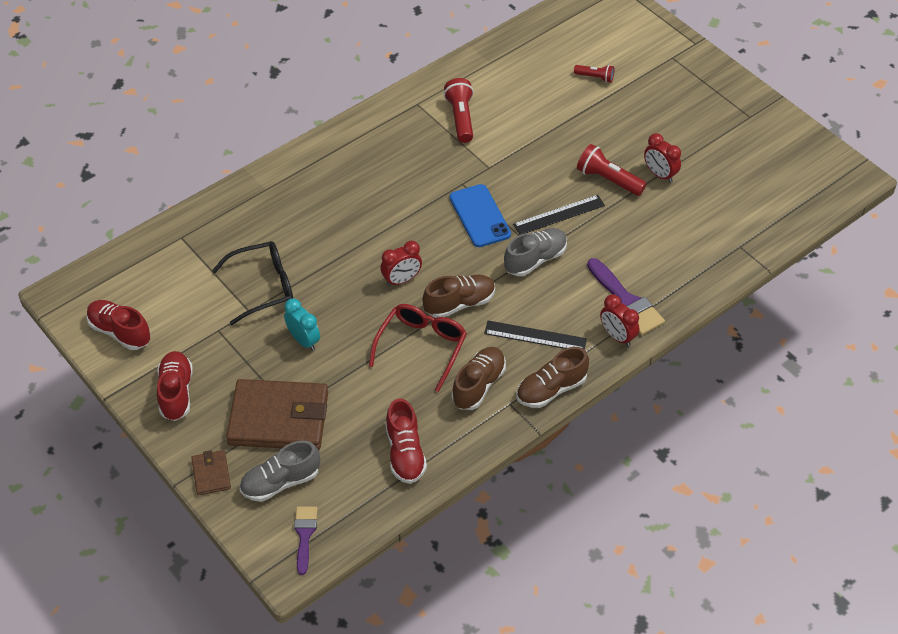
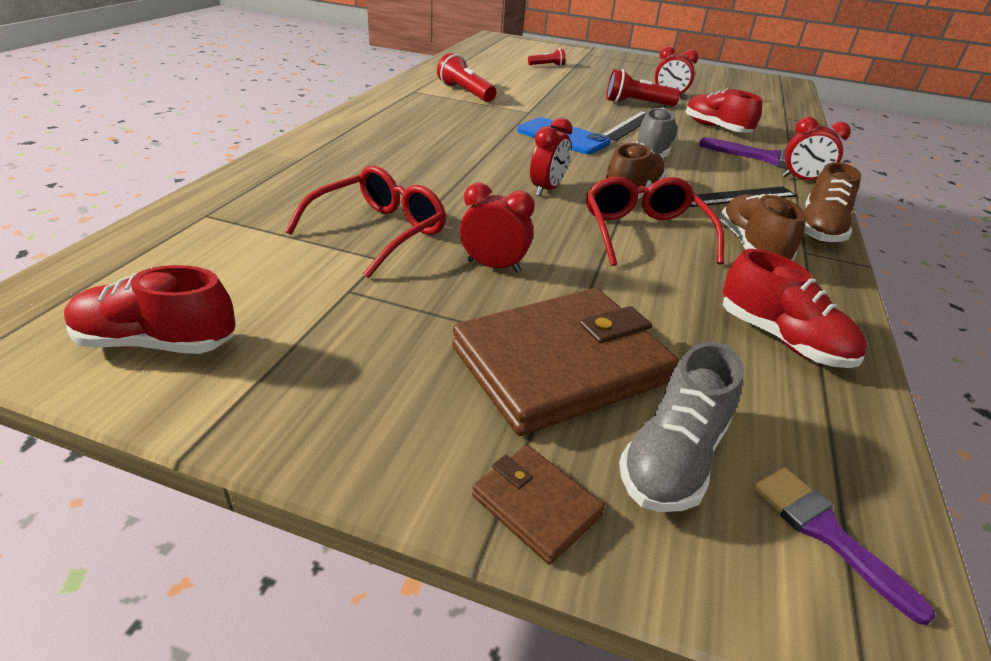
camera: 35 degrees left, 15 degrees down
red shoe [157,351,193,421] -> red shoe moved to [686,89,762,133]
black glasses [212,241,293,325] -> red glasses [285,166,446,279]
turquoise clock [284,299,320,351] -> red clock [460,182,535,273]

